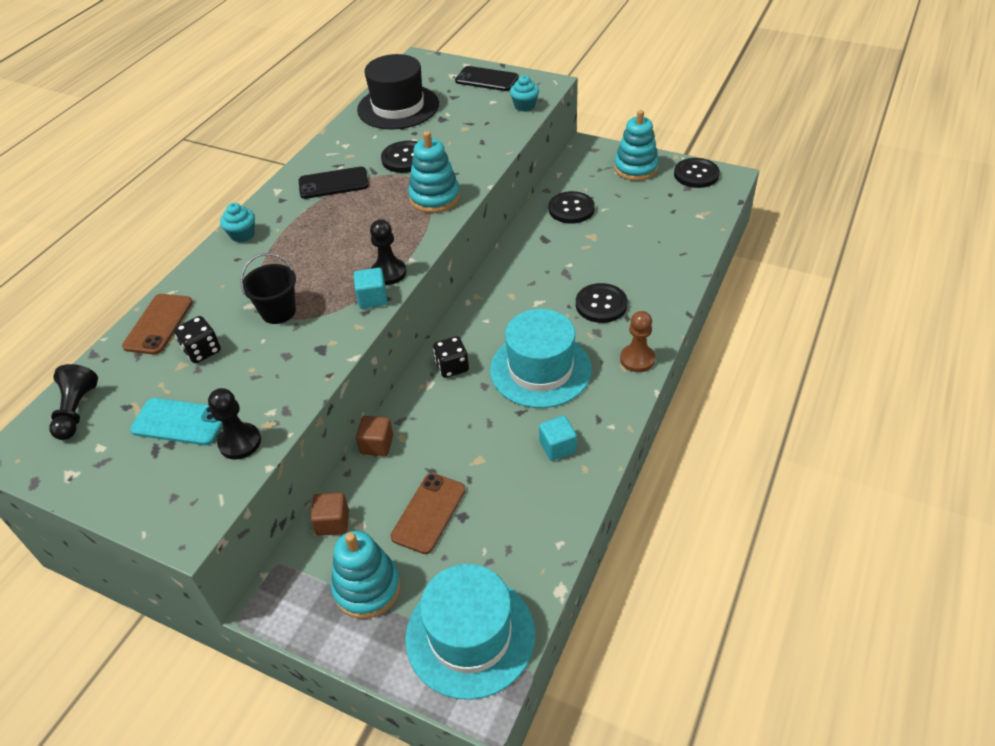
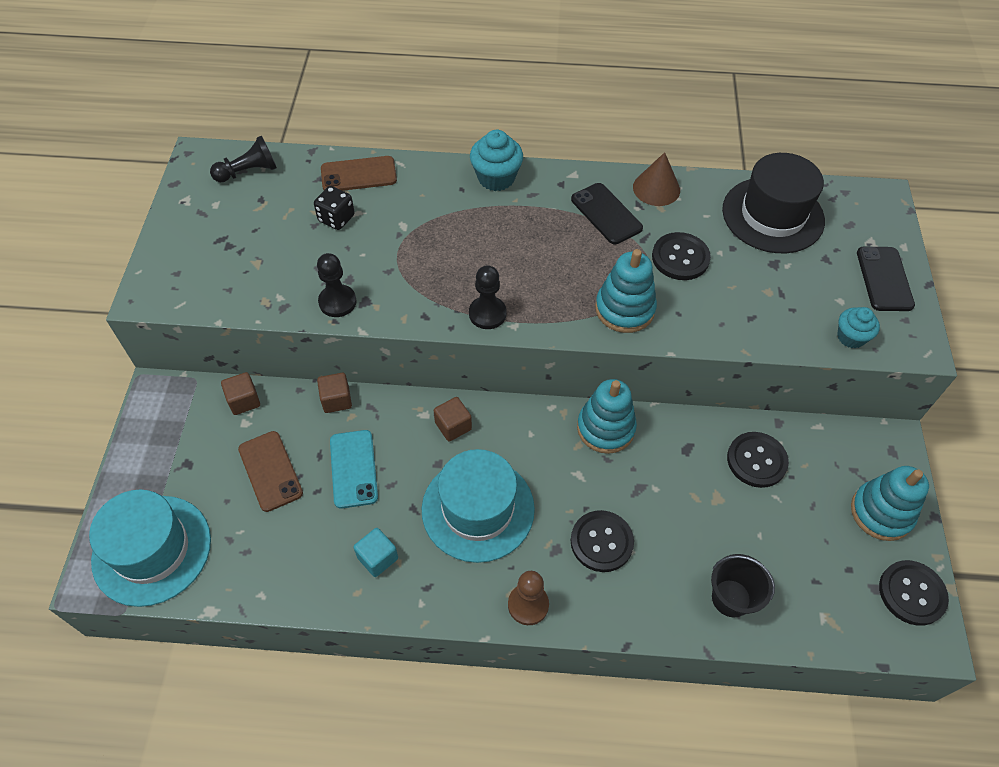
camera: 65 degrees right, 10 degrees up
turquoise phone [130,398,223,445] -> turquoise phone moved to [330,430,378,509]
black pawn [208,388,261,460] -> black pawn moved to [317,253,357,317]
turquoise cupcake [220,203,255,243] -> turquoise cupcake [470,130,523,191], size x1.51
black bucket [240,253,296,324] -> black bucket moved to [711,554,775,617]
turquoise stacking toy [331,531,401,619] -> turquoise stacking toy moved to [577,379,637,454]
turquoise cube [354,268,387,309] -> none
brown phone [390,473,466,554] -> brown phone turned 60 degrees clockwise [238,431,303,512]
black dice [433,336,469,378] -> brown cube [434,397,472,441]
none -> brown cone [633,152,680,206]

